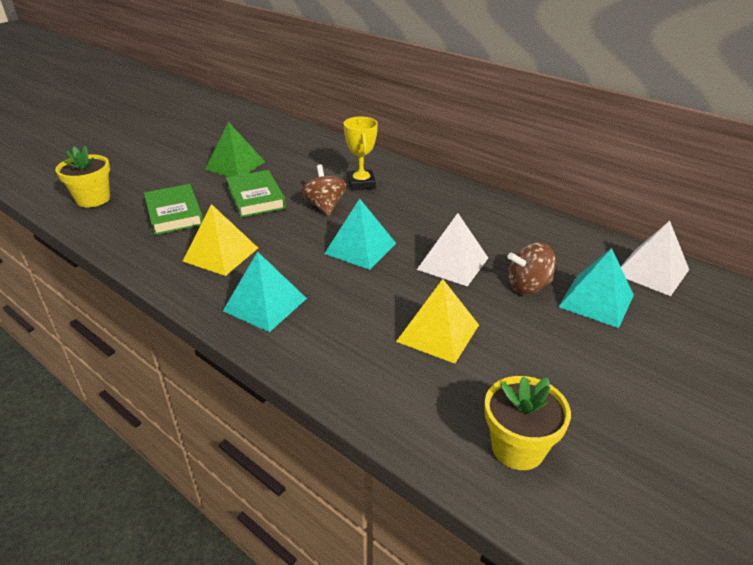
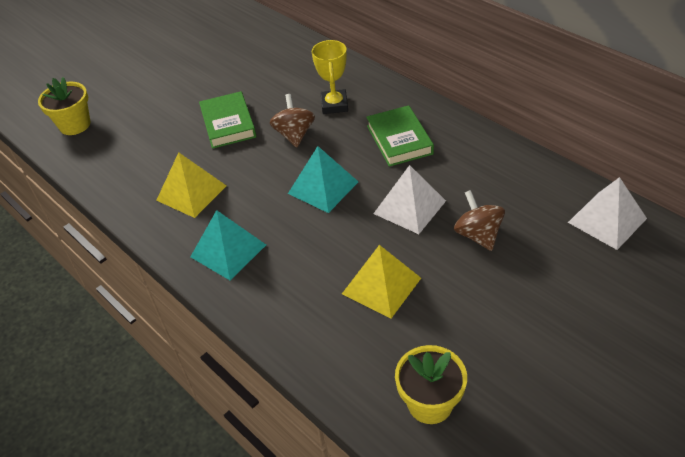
camera: 10 degrees right, 10 degrees up
green book [144,184,203,235] -> green book moved to [366,105,434,167]
green pyramid [205,122,265,177] -> none
brown spinning top [508,242,556,294] -> brown spinning top turned 75 degrees clockwise [454,190,505,251]
turquoise pyramid [558,248,634,328] -> none

